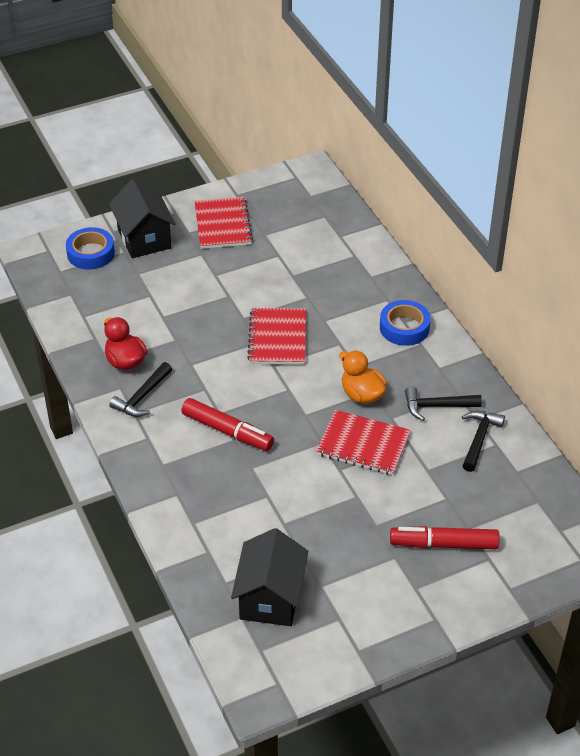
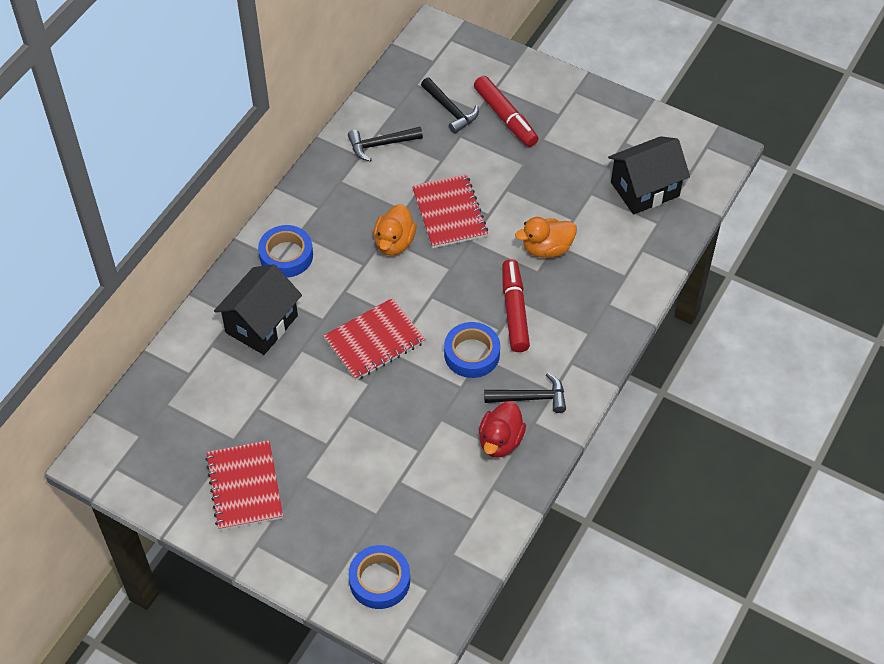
camera: 125 degrees left, 10 degrees up
black house [109,179,176,258] -> black house moved to [214,264,302,355]
red notebook [194,197,253,249] -> red notebook turned 60 degrees counterclockwise [205,440,283,530]
black hammer [405,386,482,421] -> black hammer moved to [421,78,479,134]
none -> blue tape [444,322,500,378]
none -> orange duck [515,217,577,258]

